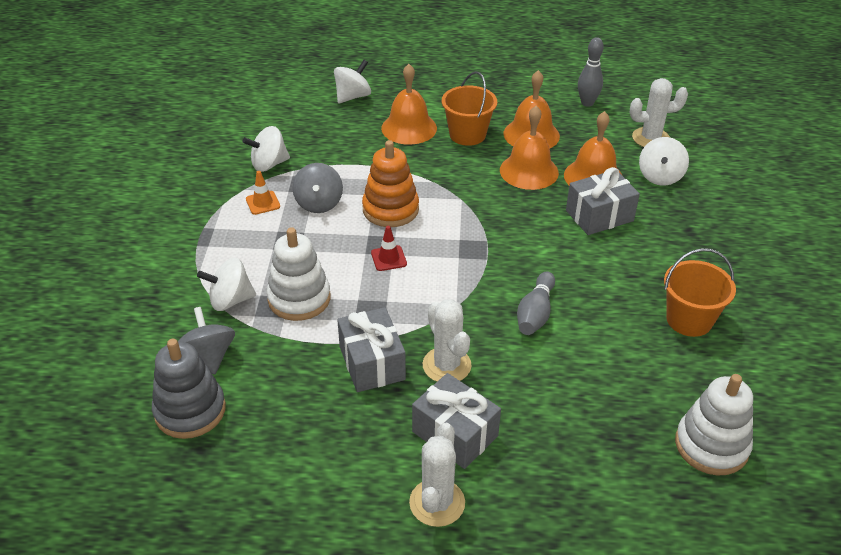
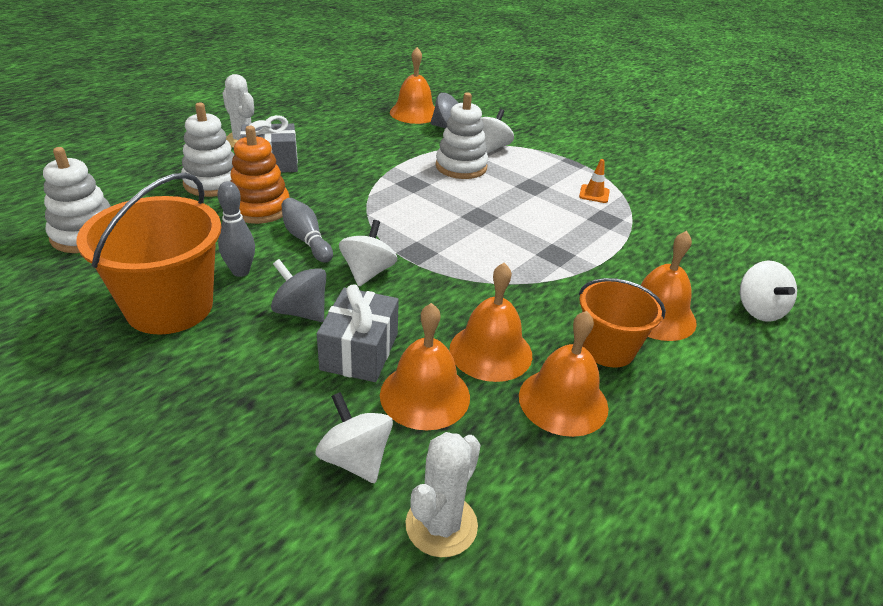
camera: 125 degrees right, 5 degrees down
grey stacking toy [152,339,226,439] -> orange bell [390,47,435,124]
white spinning top [242,126,290,172] -> white spinning top moved to [339,220,398,286]
grey spinning top [292,163,343,213] -> grey spinning top moved to [271,259,326,322]
grey gift [337,307,406,392] -> none
orange stacking toy [362,140,419,227] -> orange stacking toy moved to [230,126,290,224]
red traffic cone [371,226,407,271] -> none
white cactus [423,299,472,382] -> none
grey bowling pin [578,37,604,107] -> grey bowling pin moved to [217,181,255,277]
orange bucket [664,248,736,337] -> orange bucket [77,173,221,334], size x1.58
none -> white stacking toy [181,103,234,197]

